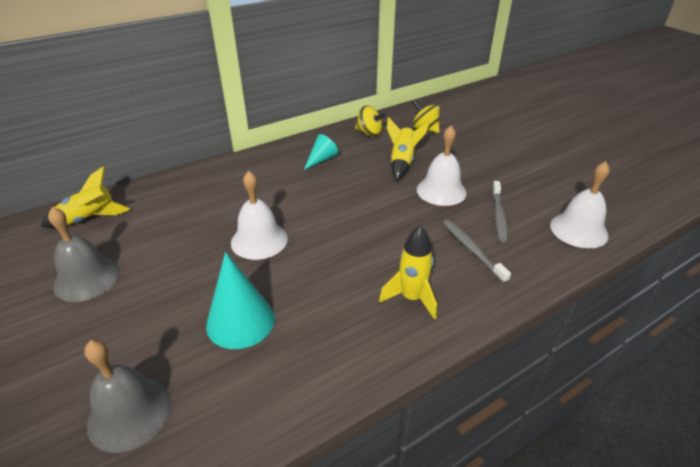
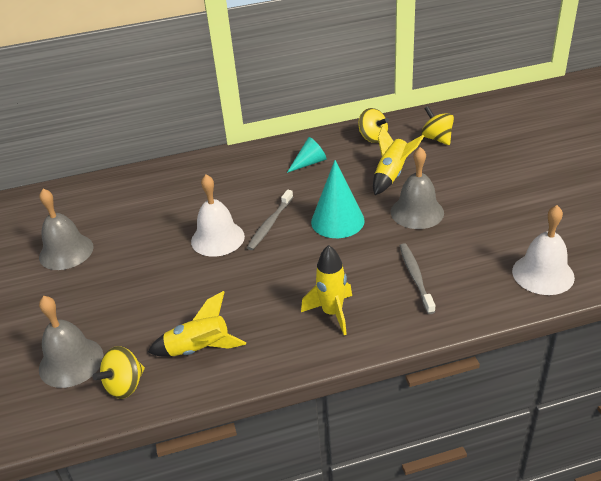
camera: 20 degrees right, 0 degrees up
yellow rocket [41,166,131,228] -> yellow rocket moved to [148,291,246,356]
turquoise cone [206,252,275,349] -> turquoise cone moved to [311,160,365,238]
white bell [417,126,467,206] -> grey bell [391,147,444,229]
grey toothbrush [492,181,508,243] -> grey toothbrush moved to [247,190,293,250]
none -> yellow spinning top [93,346,145,399]

